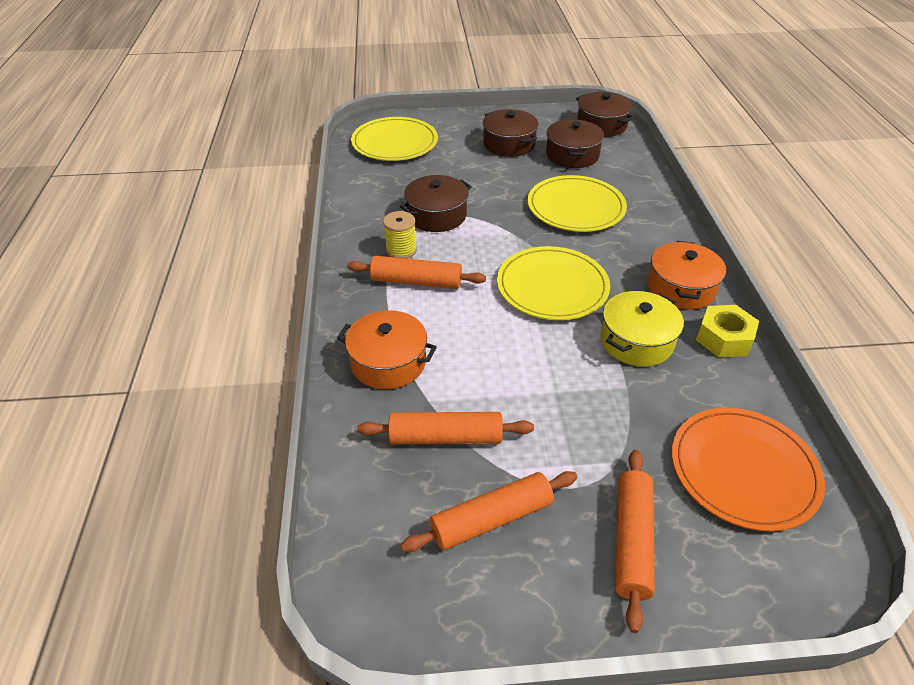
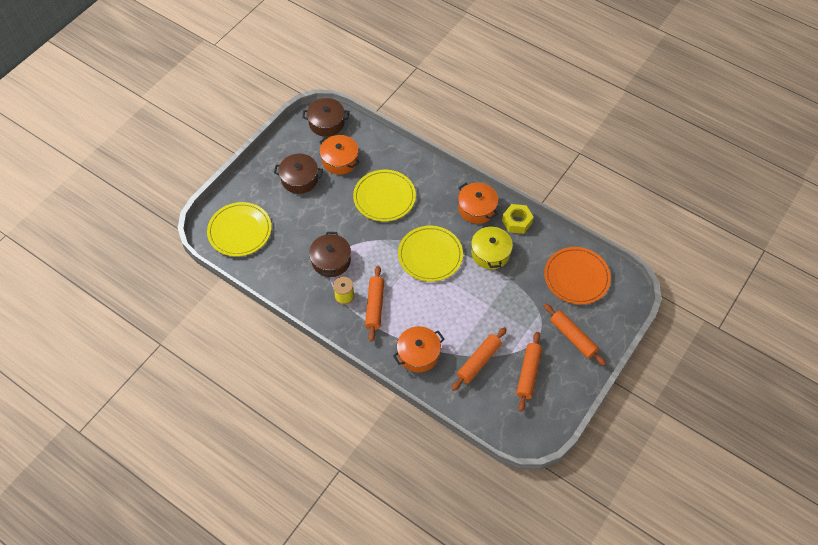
camera: 50 degrees left, 15 degrees up
orange rolling pin [347,256,486,289] -> orange rolling pin turned 45 degrees counterclockwise [365,266,384,342]
brown pot [546,119,604,168] -> orange pot [319,135,360,175]

